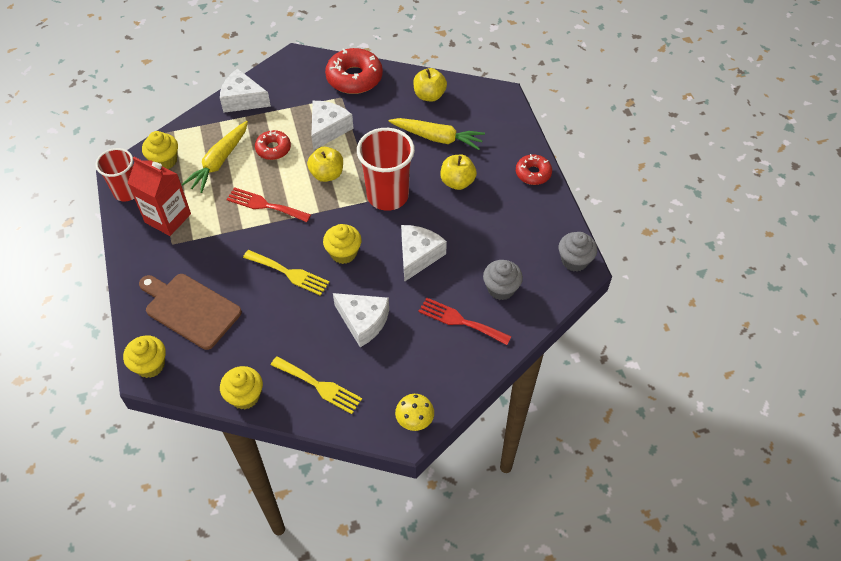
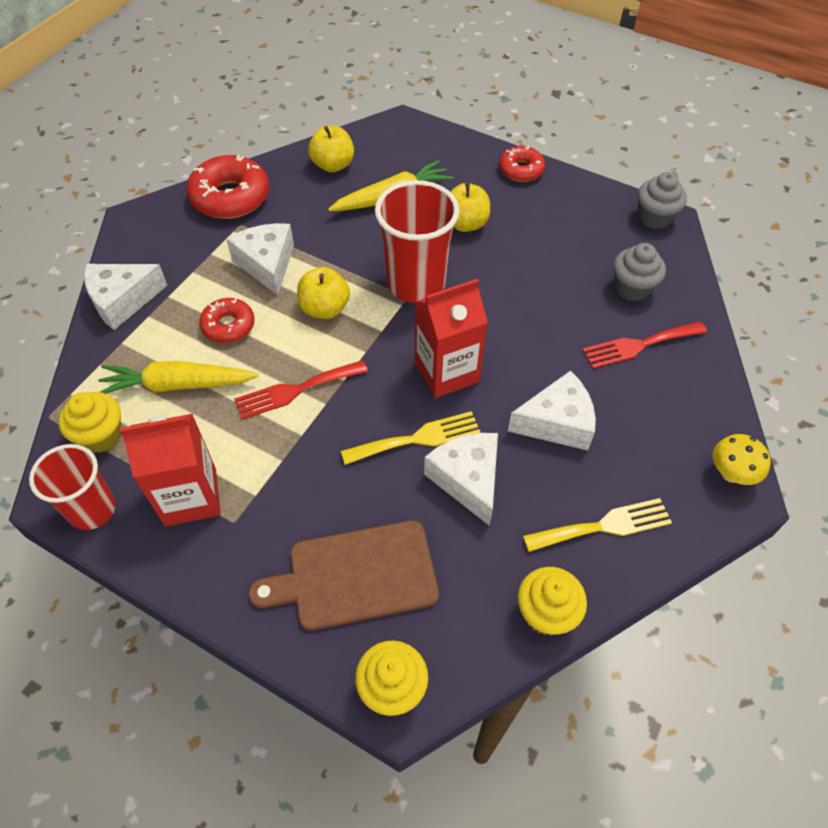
camera: 45 degrees left, 0 degrees up
yellow carrot [182,121,248,193] -> yellow carrot turned 105 degrees clockwise [98,361,259,394]
yellow cupcake [323,224,362,264] -> red carton [415,279,488,398]
white cheese [401,225,447,282] -> white cheese moved to [424,433,498,526]

